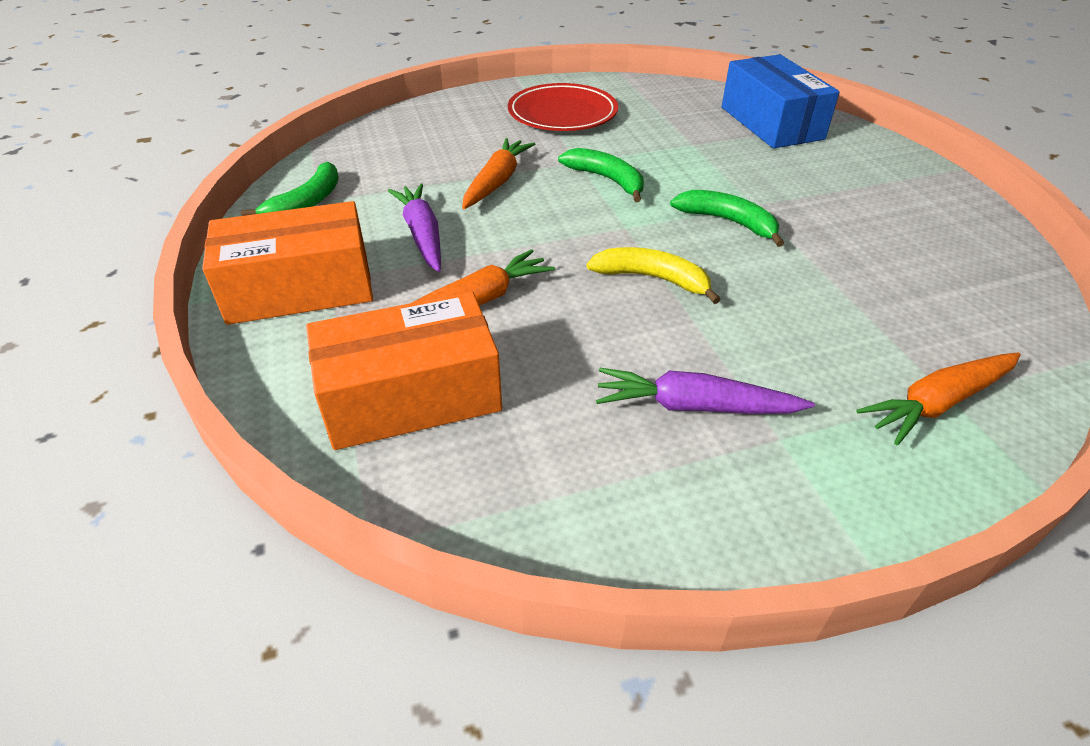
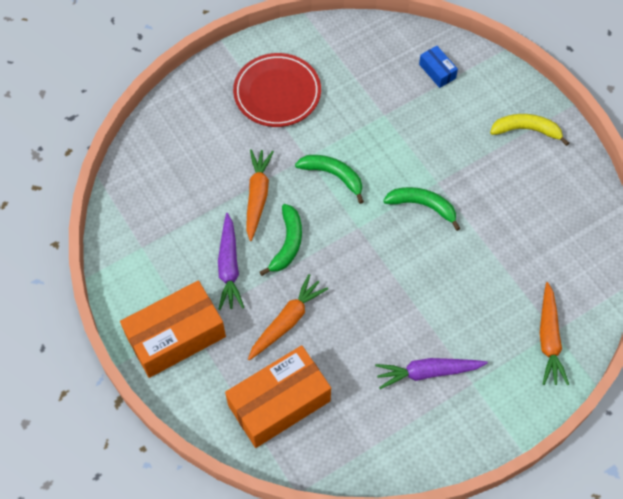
camera: 15 degrees left, 20 degrees up
green banana [241,162,339,216] -> green banana moved to [260,204,302,276]
purple carrot [388,184,441,272] -> purple carrot turned 150 degrees counterclockwise [218,213,244,310]
yellow banana [587,247,721,304] -> yellow banana moved to [490,114,569,146]
blue box [722,54,840,148] -> blue box [419,46,458,88], size x0.45
orange carrot [856,353,1021,445] -> orange carrot turned 45 degrees counterclockwise [540,282,569,385]

